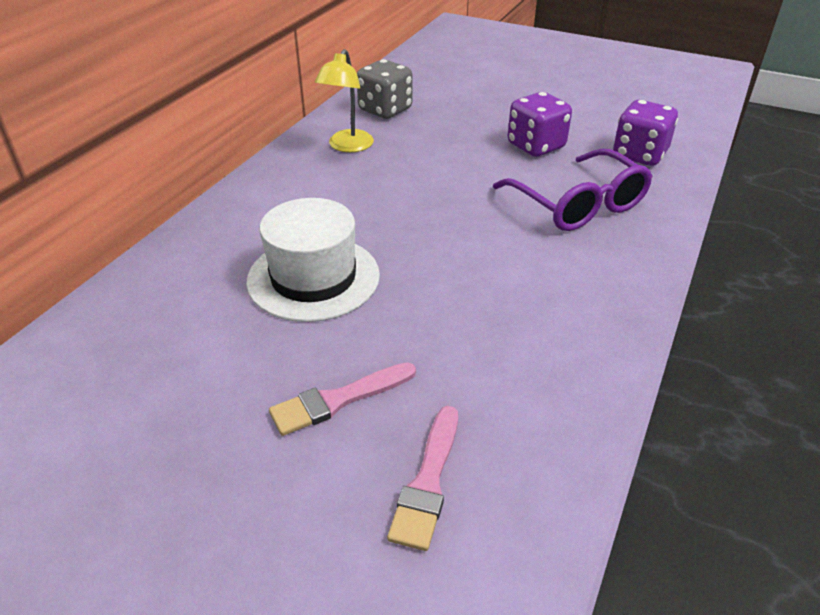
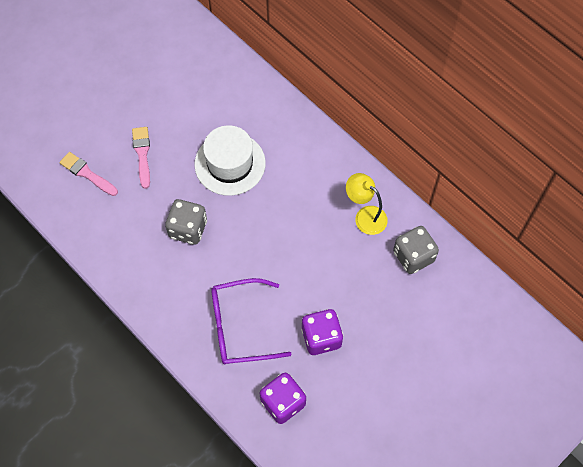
camera: 110 degrees right, 25 degrees up
none -> grey dice [165,199,207,245]

